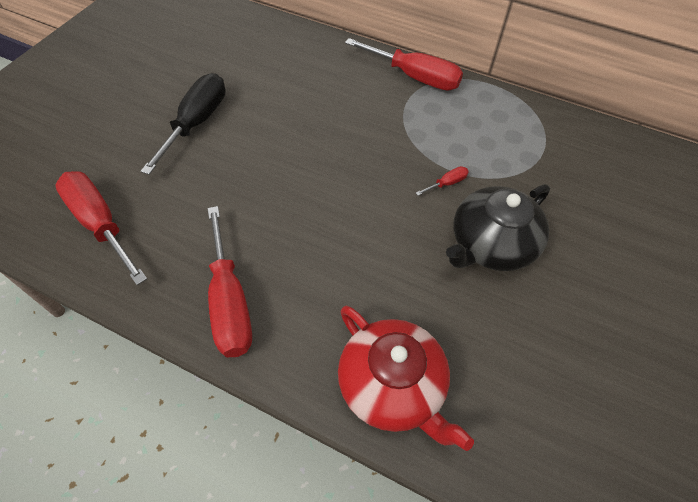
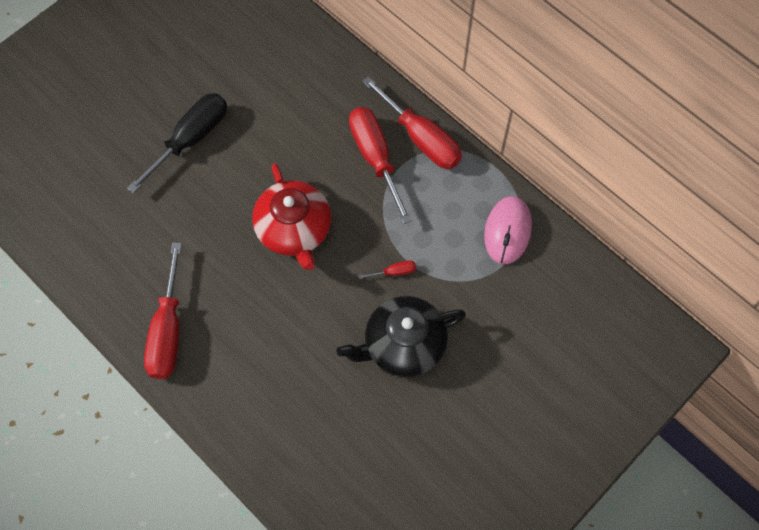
camera: 20 degrees right, 10 degrees up
red screwdriver [55,171,147,285] -> red screwdriver moved to [349,107,412,224]
red teapot [338,306,474,451] -> red teapot moved to [252,164,331,270]
none -> pink mouse [484,196,532,264]

